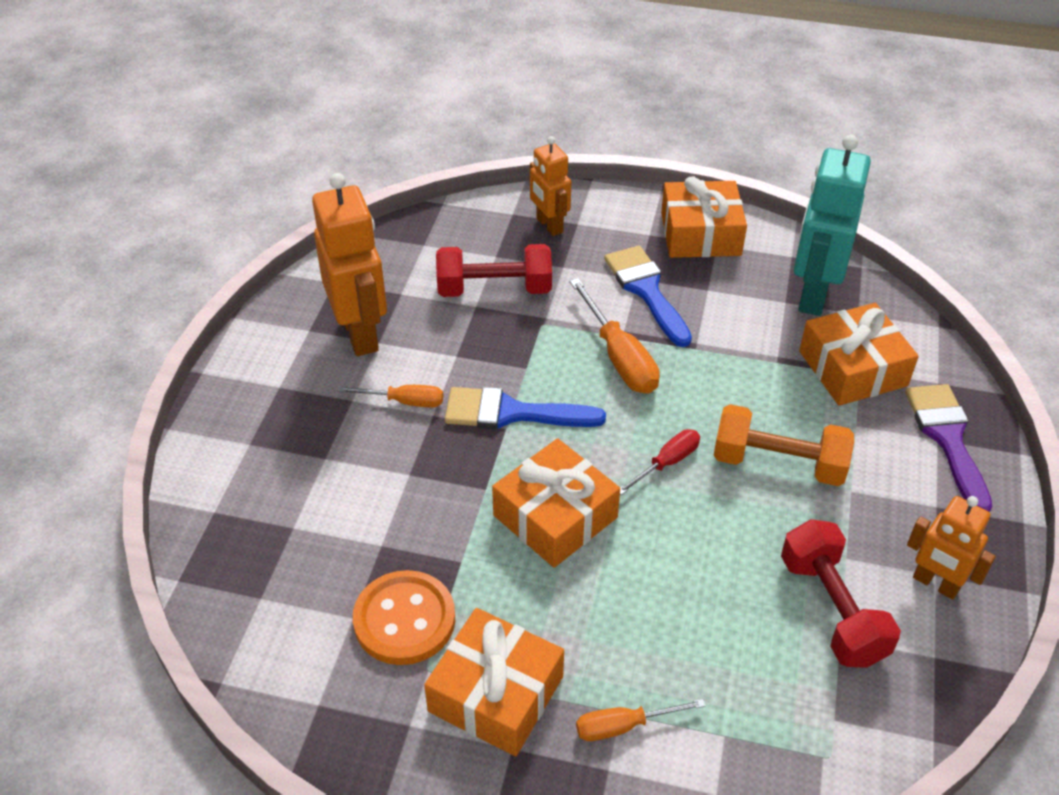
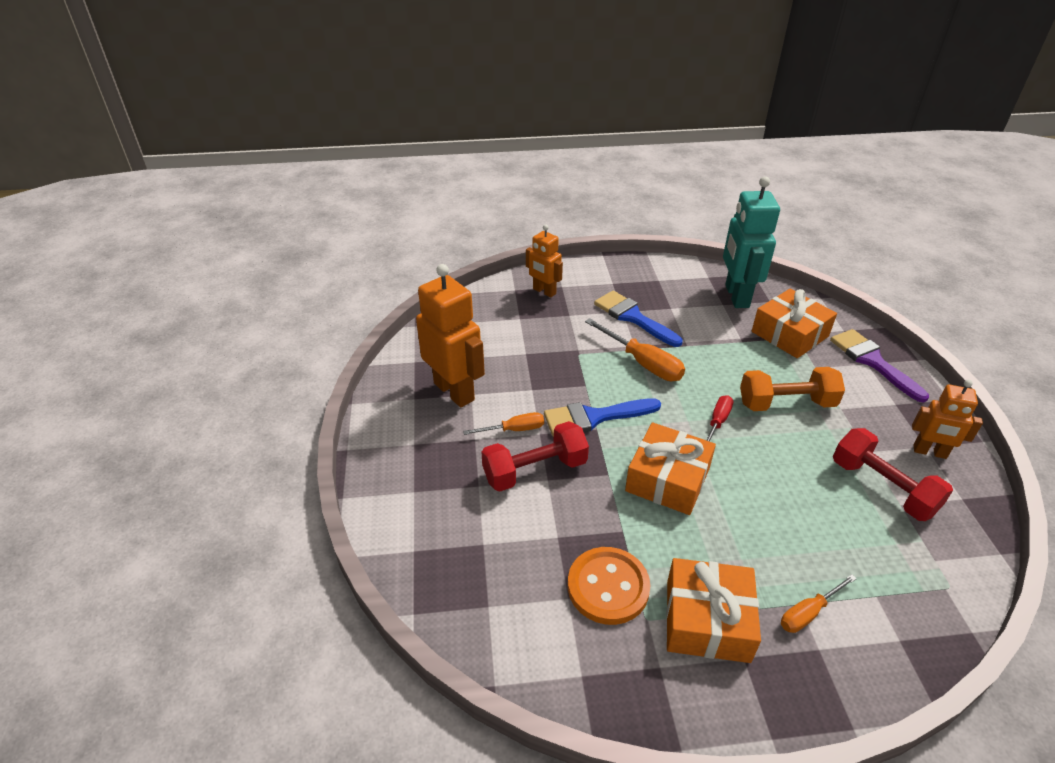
camera: 20 degrees left, 5 degrees down
red dumbbell [436,244,552,297] -> red dumbbell moved to [481,421,589,492]
orange gift [661,176,747,258] -> none

